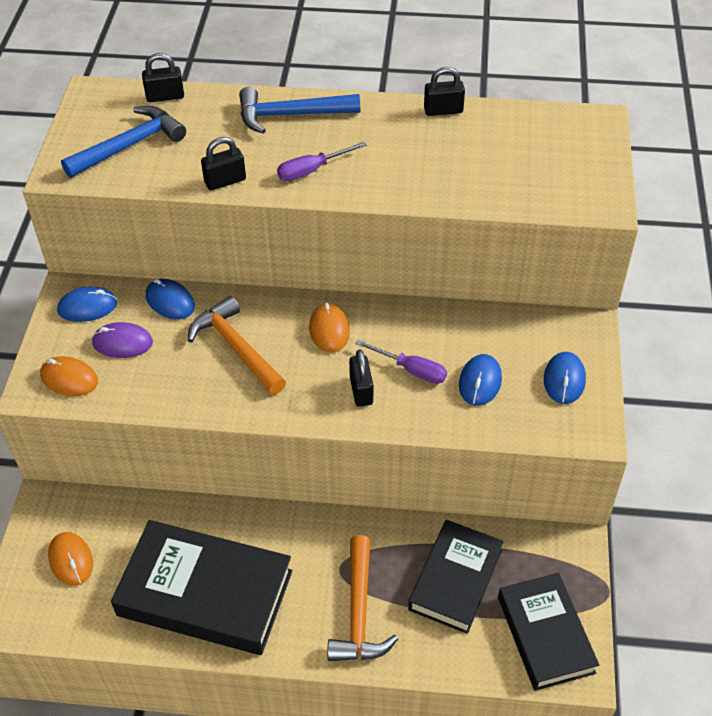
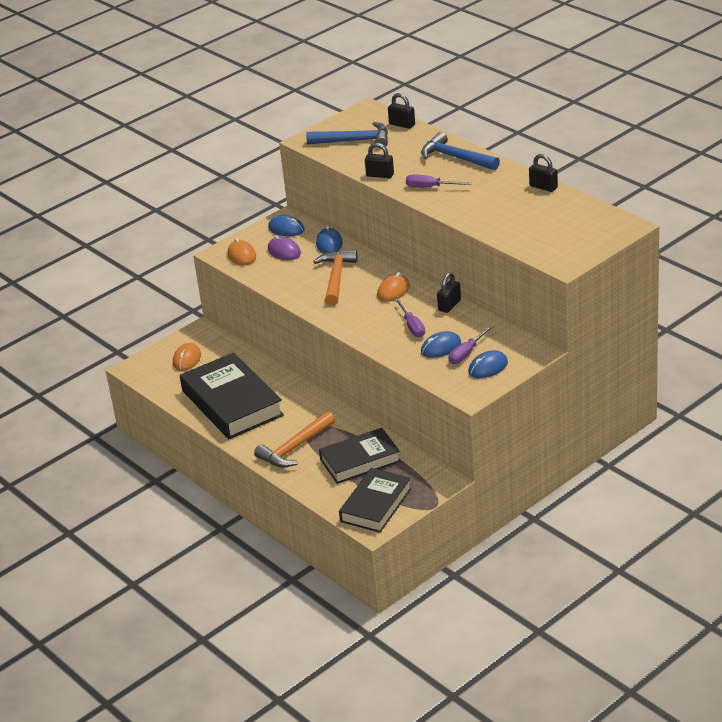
camera: 45 degrees right, 15 degrees down
black padlock [349,350,373,407] -> black padlock moved to [437,272,461,313]
none -> purple screwdriver [449,325,494,364]

